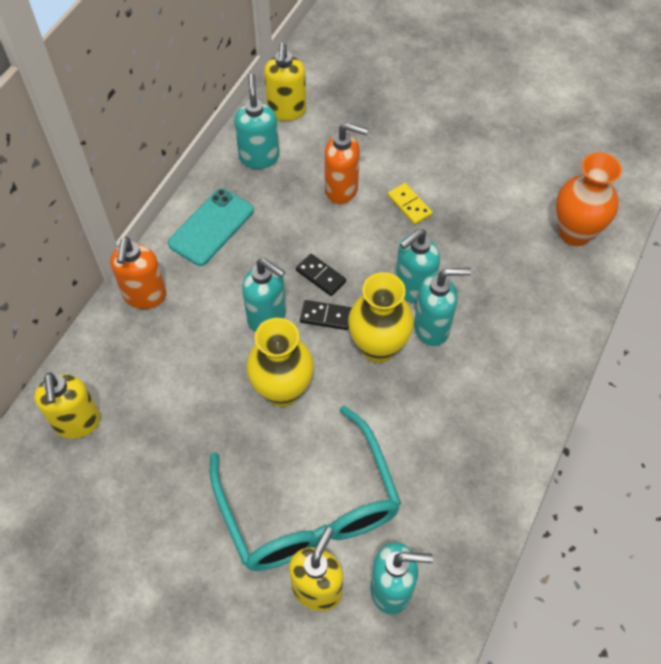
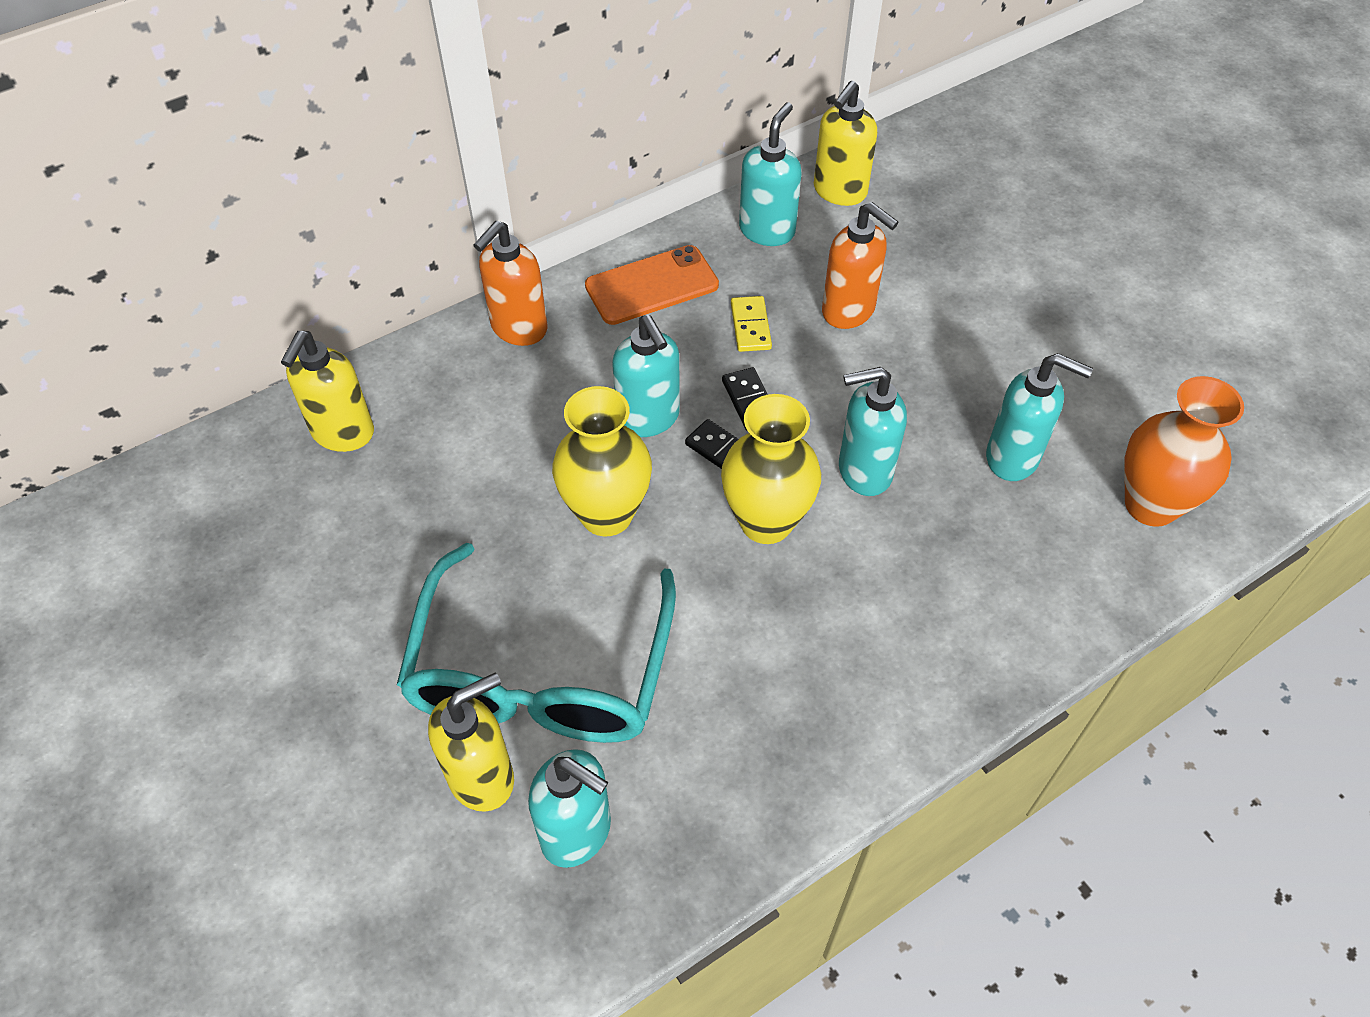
camera: 30 degrees right, 5 degrees down
turquoise phone [168,188,254,266] -> orange phone [585,245,719,325]
yellow domino [388,183,433,225] -> yellow domino moved to [731,296,772,352]
turquoise soap dispenser [414,268,471,346] -> turquoise soap dispenser moved to [986,353,1093,481]

